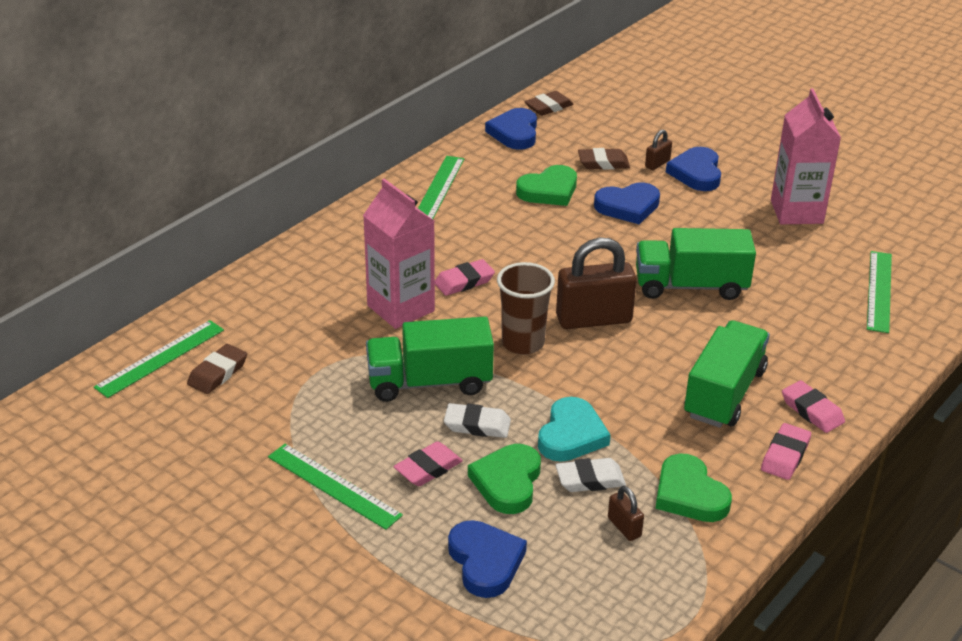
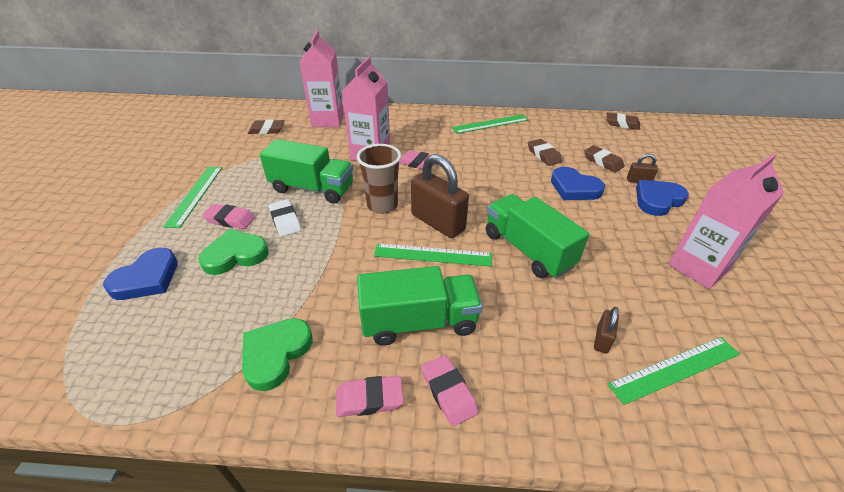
camera: 55 degrees right, 5 degrees up
green ruler [94,320,224,398] -> green ruler moved to [374,243,492,267]
green truck [366,317,494,402] -> green truck turned 150 degrees clockwise [260,139,353,204]
blue heart [485,108,537,150] -> none
green heart [516,165,577,206] -> brown eraser [528,139,562,166]
turquoise heart [538,397,611,462] -> none
white eraser [555,458,626,492] -> none
brown padlock [608,486,644,541] -> brown padlock moved to [594,307,619,354]
pink eraser [782,380,845,433] -> pink eraser turned 45 degrees counterclockwise [421,355,478,427]
none -> pink carton [300,30,344,127]

